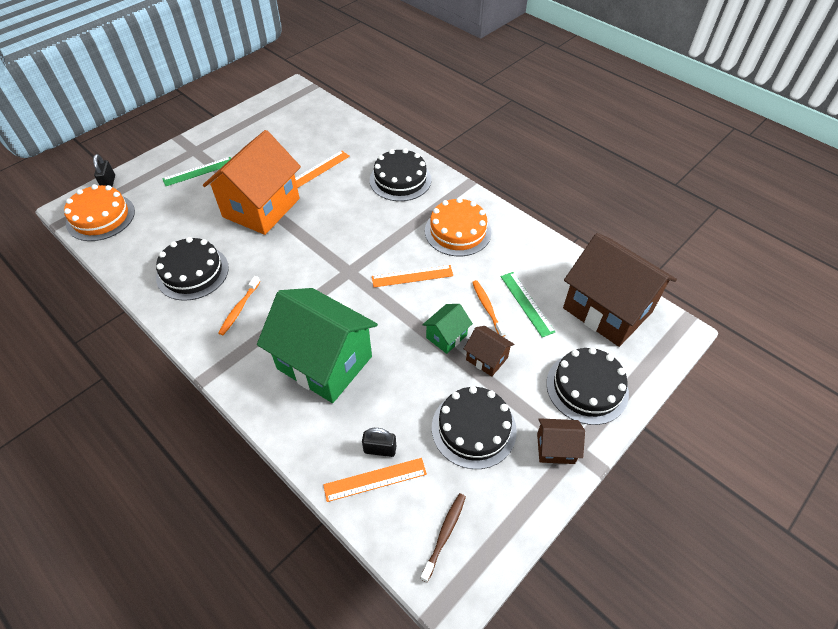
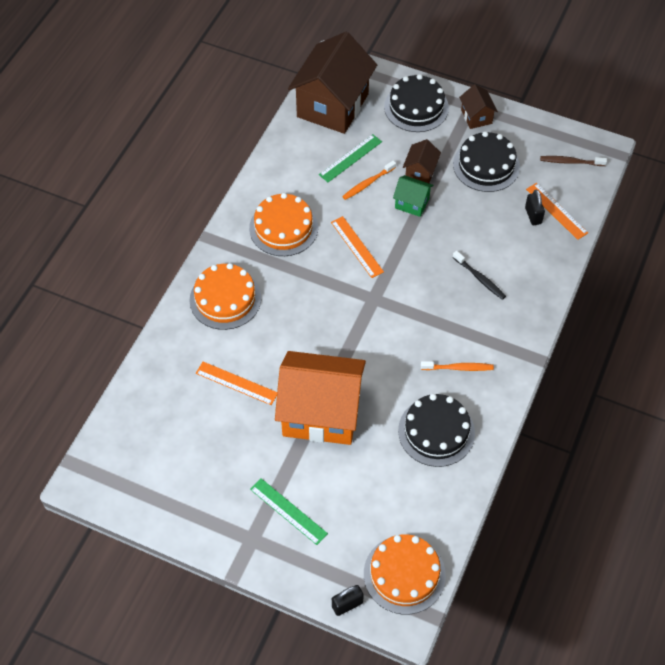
camera: 110 degrees left, 5 degrees up
green house [257,288,378,403] -> black toothbrush [453,251,506,300]
black cake [370,148,431,201] -> orange cake [189,263,261,330]

